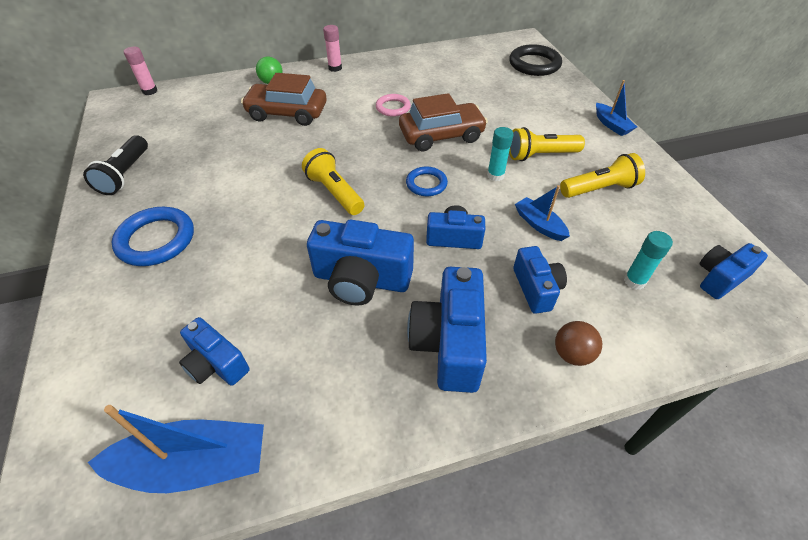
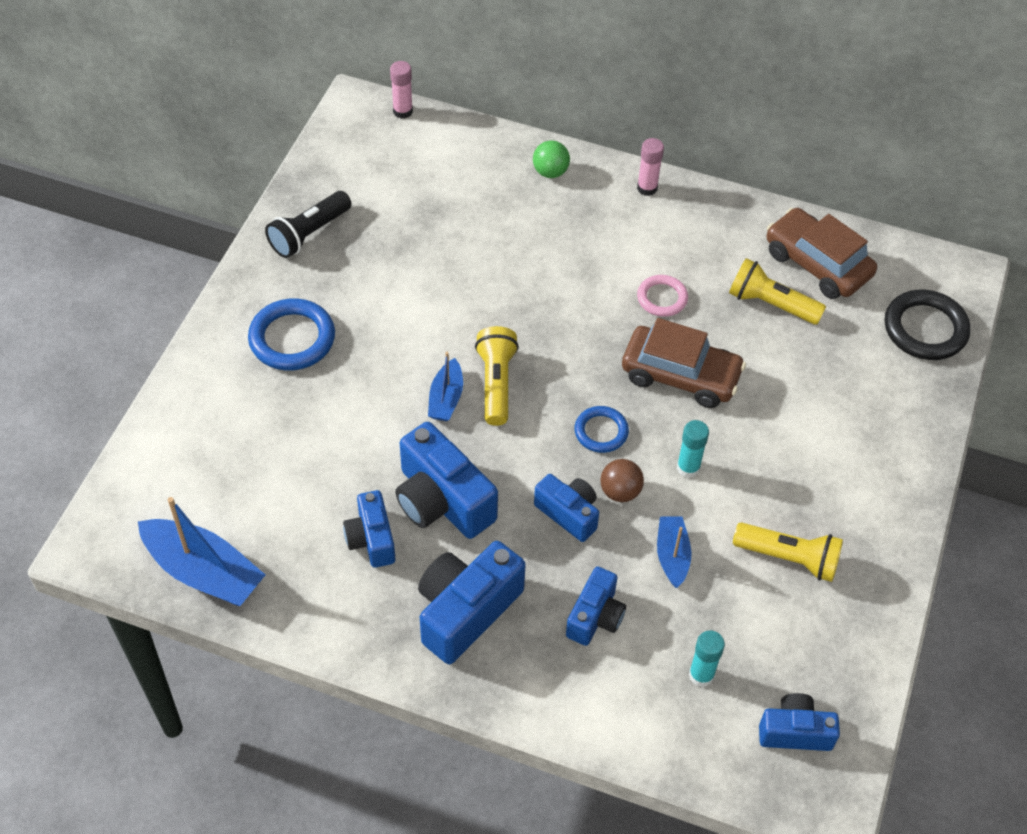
camera: 35 degrees right, 5 degrees up
blue camera [179,317,250,386] -> blue camera moved to [343,490,395,568]
brown car [241,73,327,126] -> brown car moved to [767,208,877,299]
yellow flashlight [509,127,585,161] -> yellow flashlight moved to [729,258,826,325]
brown ball [555,321,602,366] -> brown ball moved to [600,459,644,502]
blue boat [596,80,637,136] -> blue boat moved to [428,352,463,421]

